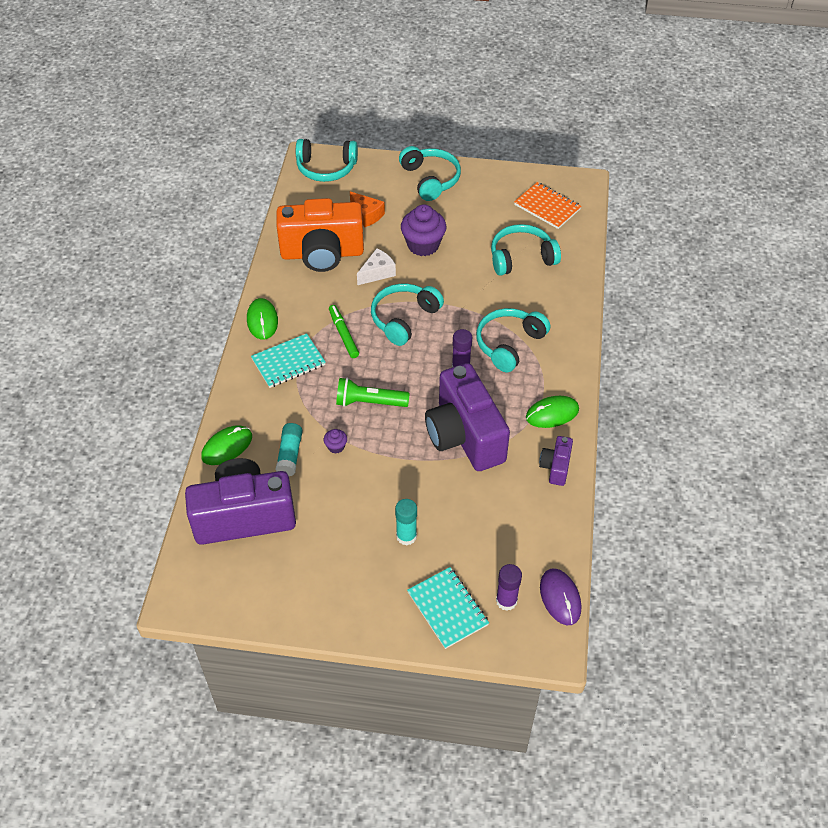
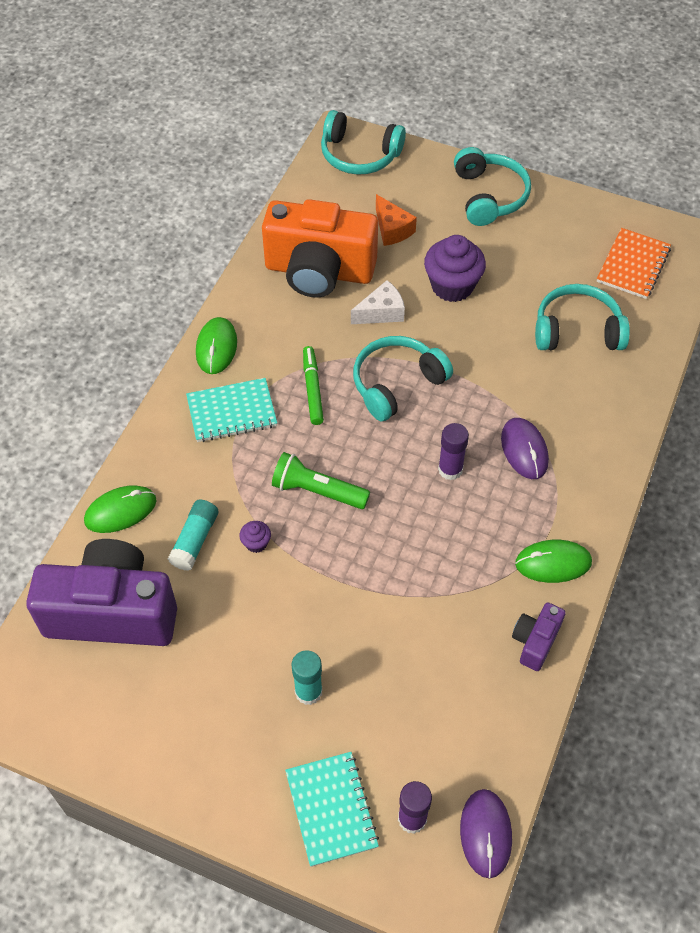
camera: 15 degrees right, 5 degrees up
purple camera [425,363,510,471] -> none
turquoise headphones [476,308,550,372] -> purple mouse [501,418,549,479]
orange notebook [514,182,582,229] -> orange notebook turned 60 degrees clockwise [597,228,671,299]

